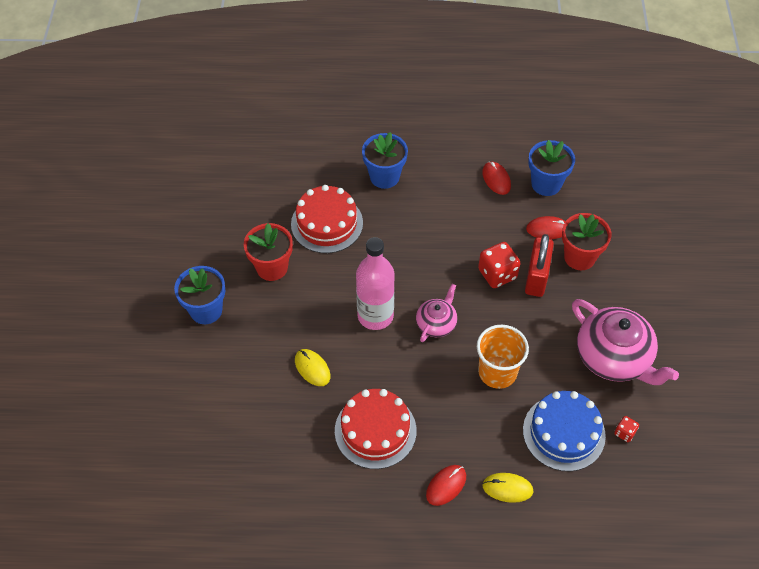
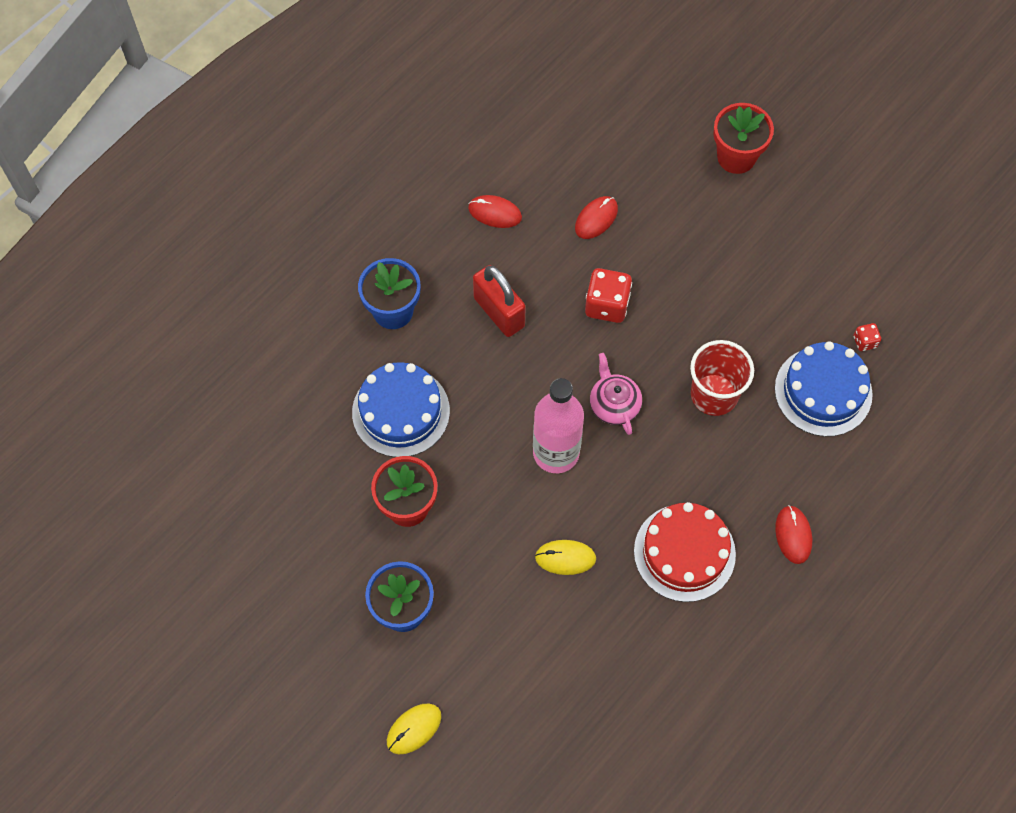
camera: 50 degrees left, 10 degrees up
red cake [291,185,363,253] -> blue cake [352,362,450,457]
orange cup [477,325,529,389] -> red cup [690,340,754,416]
yellow mouse [482,473,534,503] -> yellow mouse moved to [387,703,441,754]
red padlock [525,234,554,297] -> red padlock moved to [473,265,526,337]
blue flower pot [528,140,575,196] -> none
red flower pot [562,213,611,270] -> red flower pot moved to [713,103,774,174]
pink teapot [572,299,679,385] -> none

